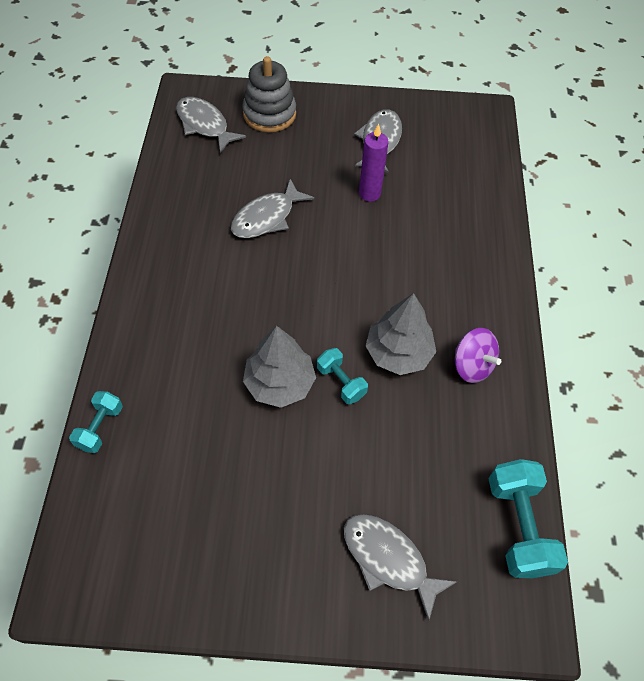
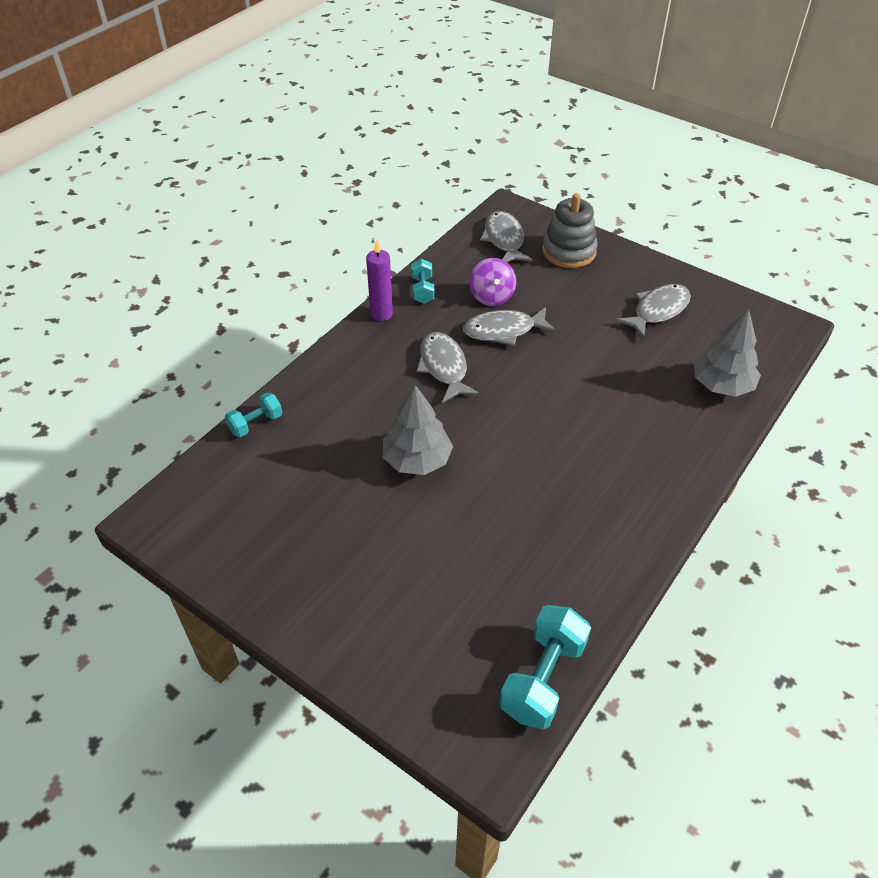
camera: 35 degrees right, 10 degrees down
turquoise dumbbell [317,348,368,404] -> turquoise dumbbell moved to [411,259,435,304]
grey fish [344,514,457,621] -> grey fish moved to [417,332,479,403]
purple candle [359,124,388,202] -> purple candle moved to [366,240,393,321]
grey tree [366,293,436,375] -> grey tree moved to [694,309,761,397]
purple spinning top [455,328,501,383] -> purple spinning top moved to [469,258,516,306]

